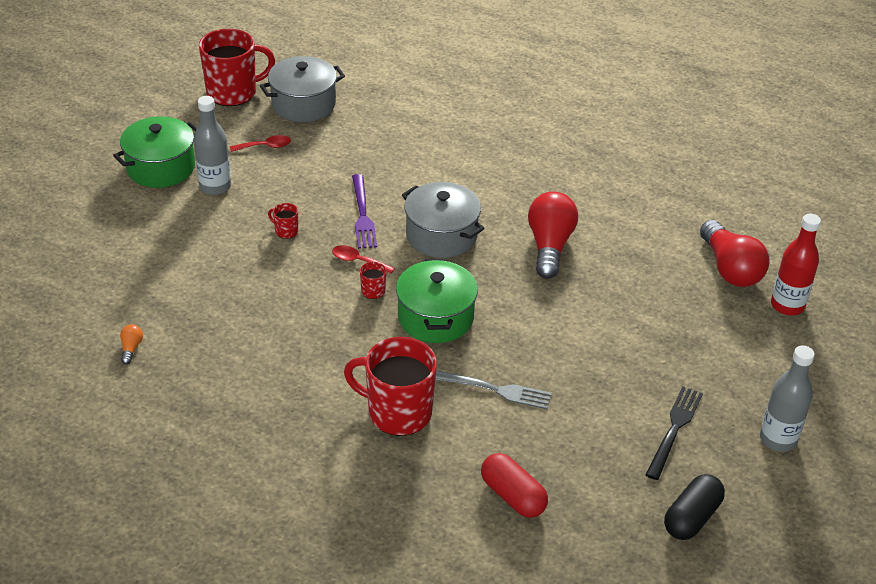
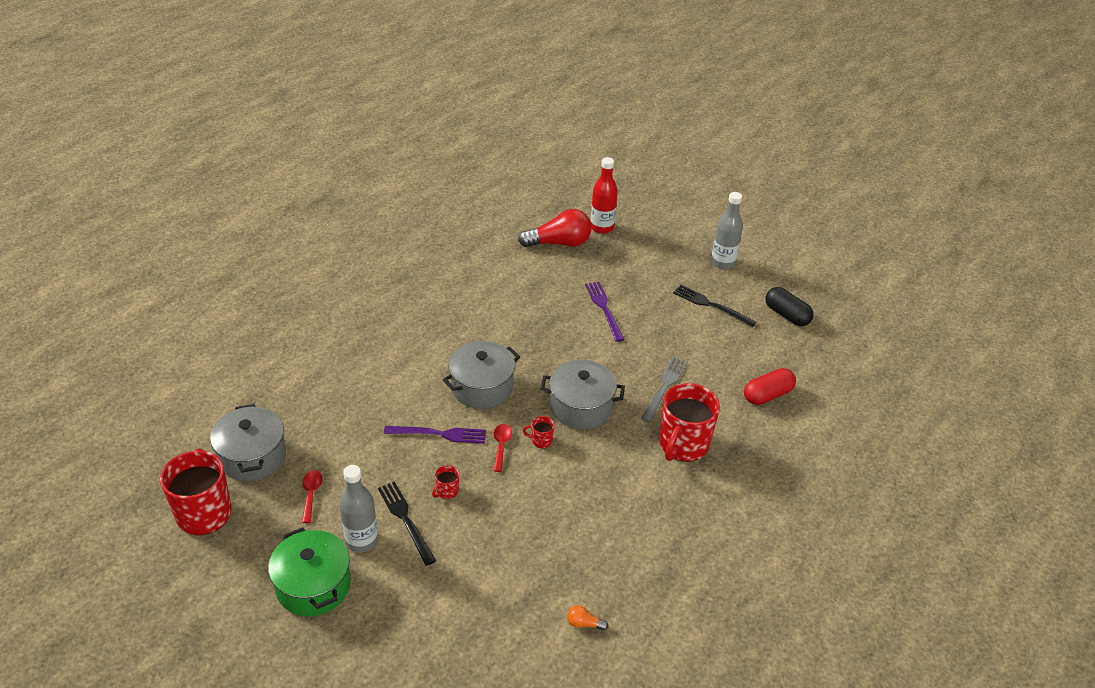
camera: 80 degrees left, 0 degrees up
red spoon [332,245,395,274] -> red spoon turned 150 degrees clockwise [493,424,512,472]
green pot [396,259,478,343] -> grey pot [541,360,625,429]
red light bulb [528,192,578,279] -> none
none -> black fork [378,481,436,566]
none -> purple fork [585,282,625,342]

